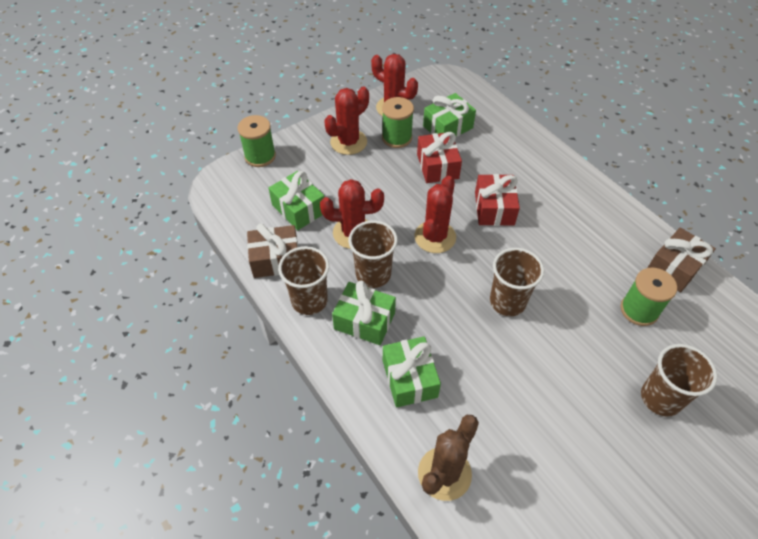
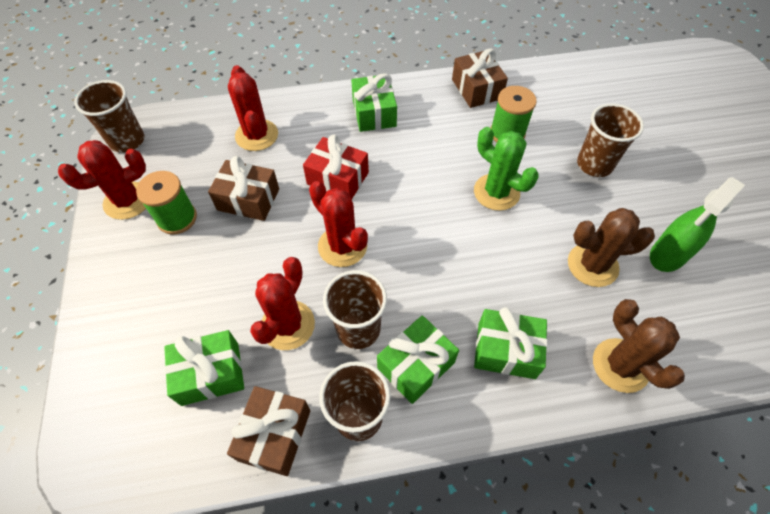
camera: 65 degrees left, 5 degrees up
green spool [238,115,276,167] -> none
red cactus [324,86,369,155] -> red cactus moved to [228,65,278,151]
red gift [417,132,462,183] -> brown gift [208,156,279,221]
green gift [423,93,476,137] -> green gift moved to [351,73,397,132]
brown cup [490,248,544,316] -> brown cup moved to [74,80,144,153]
none -> green cactus [474,127,539,211]
none -> brown cactus [568,208,655,287]
none -> green spray bottle [650,177,745,272]

